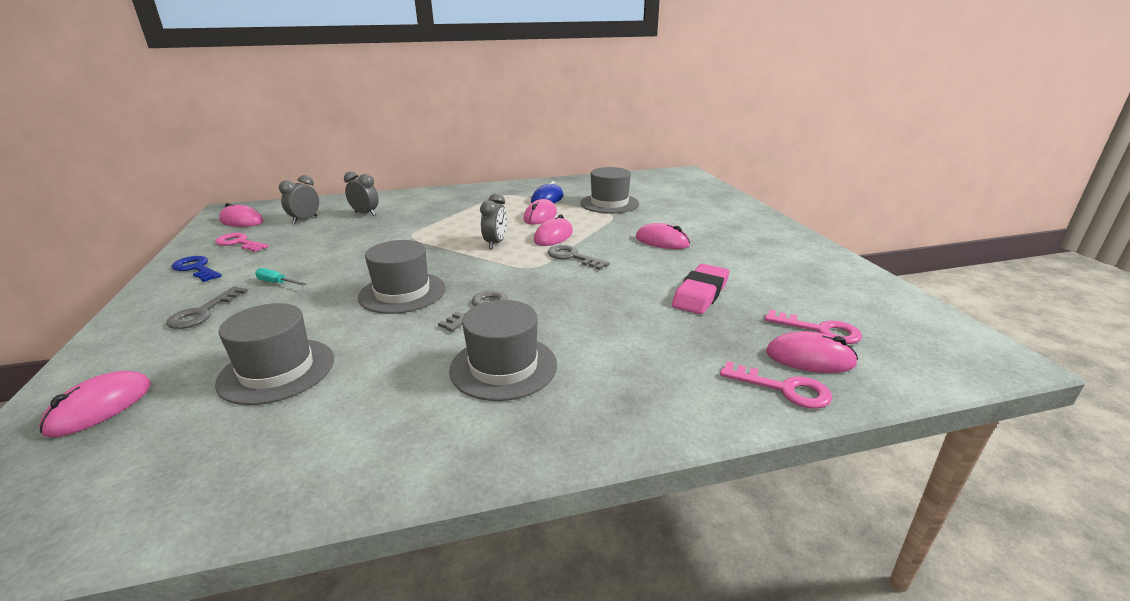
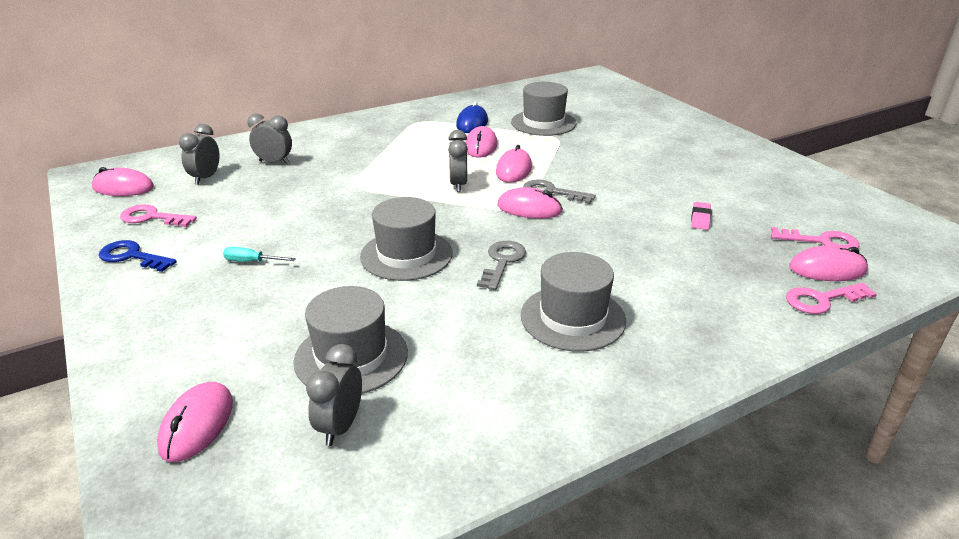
camera: 15 degrees left, 5 degrees up
grey key [166,287,248,329] -> none
pink mouse [636,223,690,249] -> pink mouse moved to [497,187,563,219]
pink eraser [672,264,729,315] -> pink eraser [691,202,712,230], size x0.53
pink key [720,361,832,409] -> pink key turned 150 degrees clockwise [786,283,877,314]
none -> grey clock [306,344,362,446]

